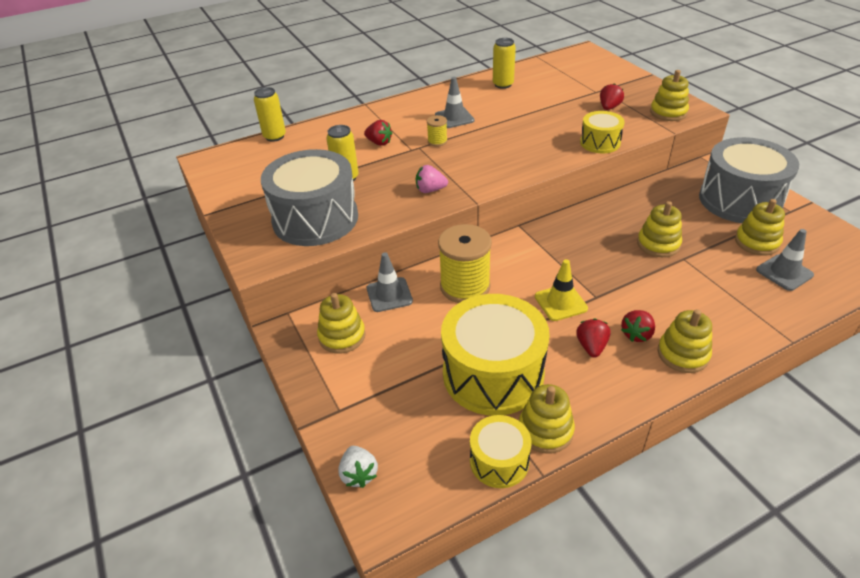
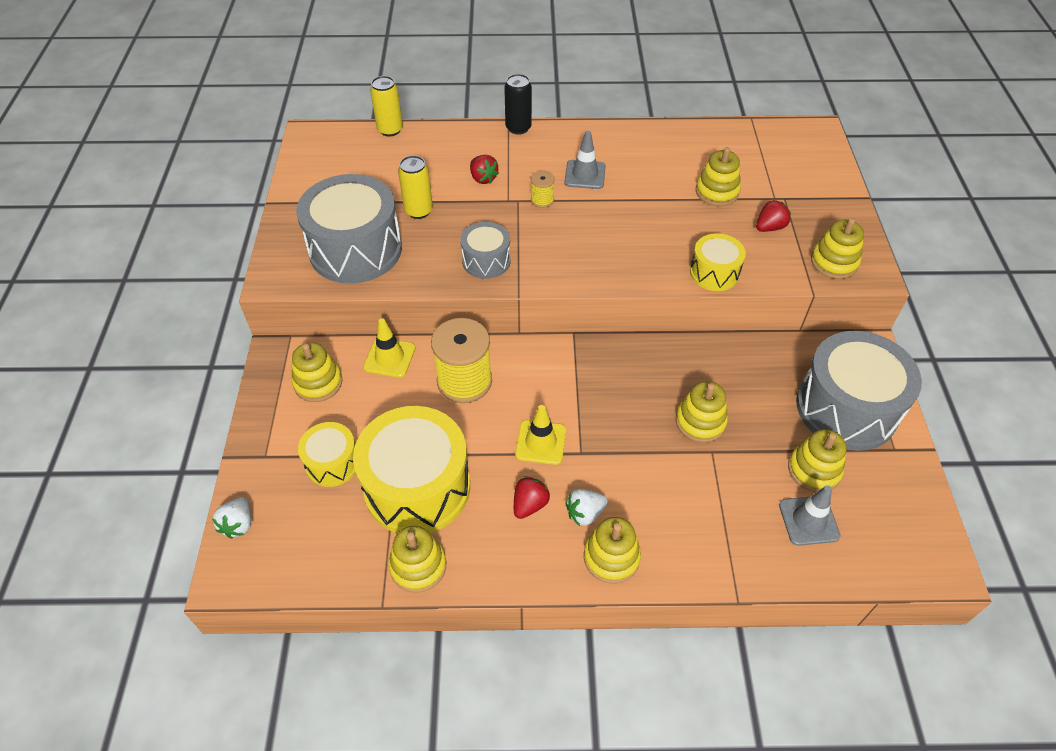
camera: 25 degrees right, 10 degrees up
grey traffic cone [367,252,413,312] -> yellow traffic cone [363,318,415,378]
pink strawberry [416,165,448,193] -> grey drum [460,222,511,279]
yellow drum [470,415,532,488] -> yellow drum moved to [298,422,356,487]
yellow can [493,38,516,89] -> none
red strawberry [621,310,655,342] -> white strawberry [566,489,608,526]
none -> black can [504,74,532,135]
none -> yellow stacking toy [696,147,741,206]

